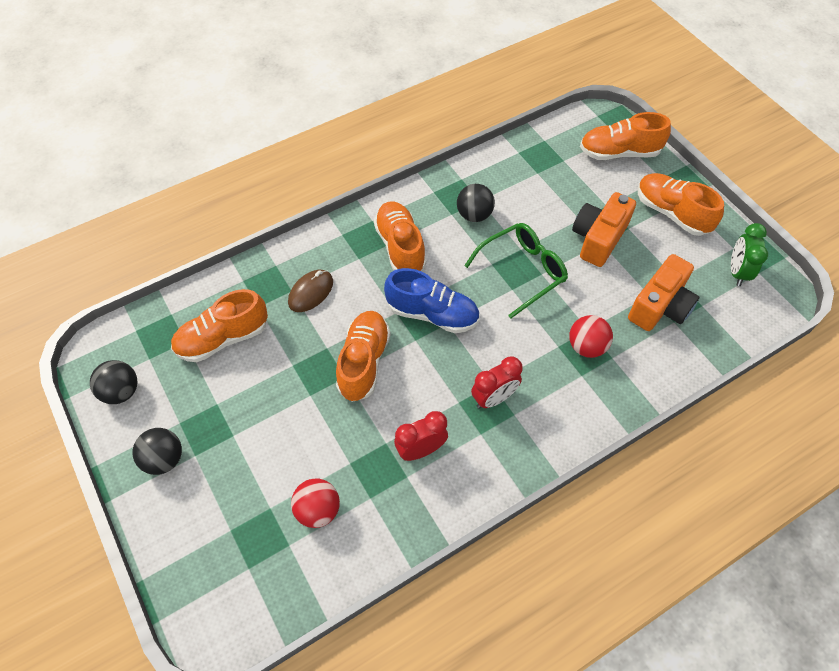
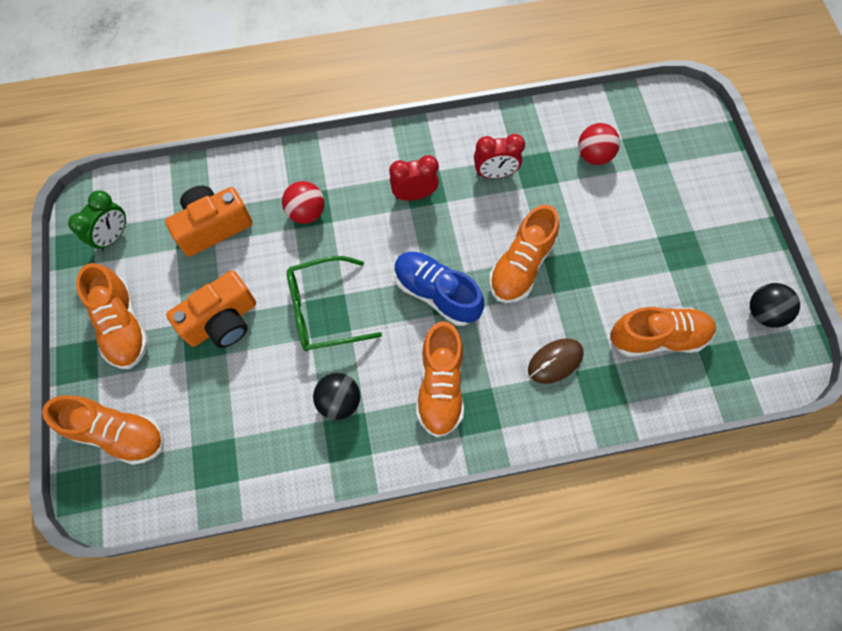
camera: 160 degrees left, 10 degrees up
black ball [132,428,182,475] -> none

